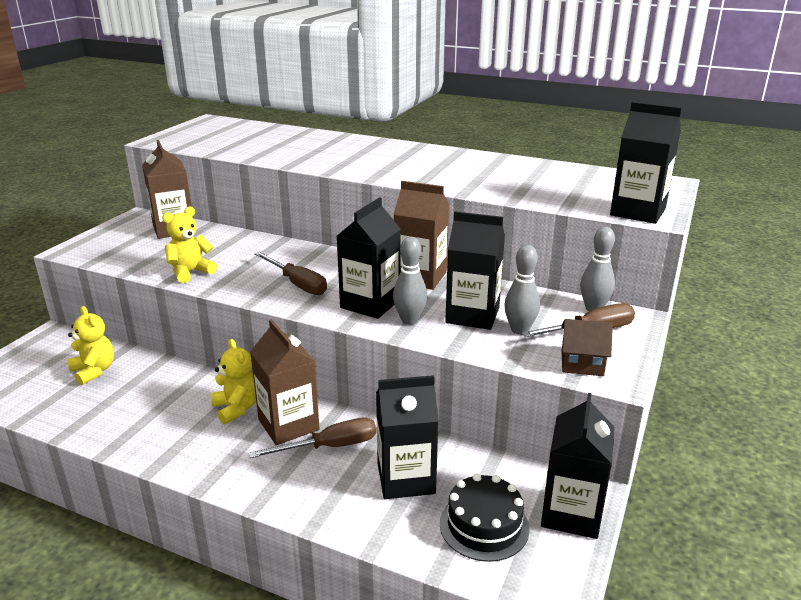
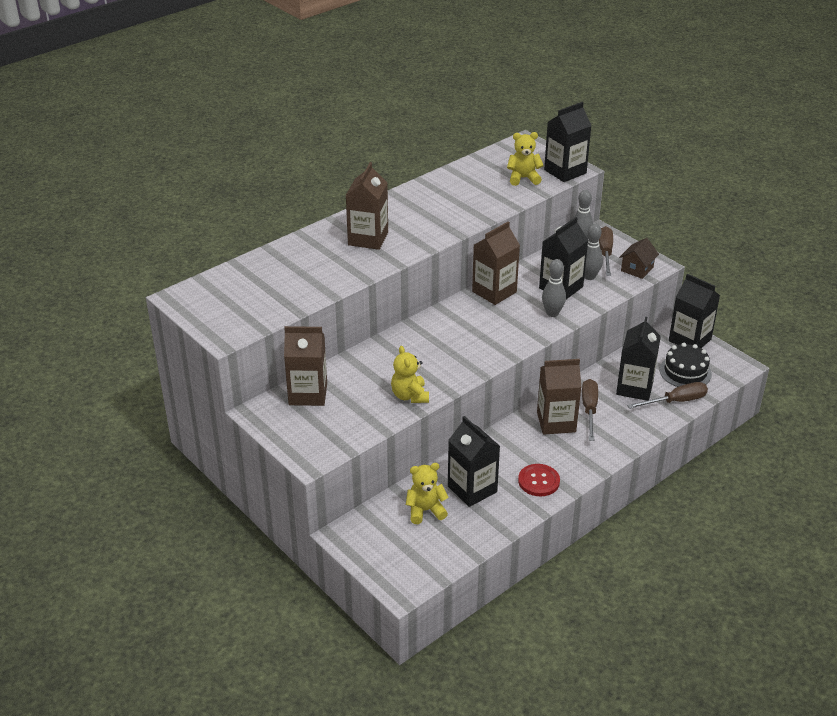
camera: 65 degrees left, 10 degrees up
yellow teddy bear [211,339,256,424] -> yellow teddy bear moved to [507,132,544,186]
brown screwdriver [254,252,327,295] -> brown screwdriver moved to [627,382,708,409]
black carton [337,197,401,319] -> black carton moved to [448,416,500,507]
none -> brown carton [345,162,388,250]
none -> red button [518,464,560,496]

